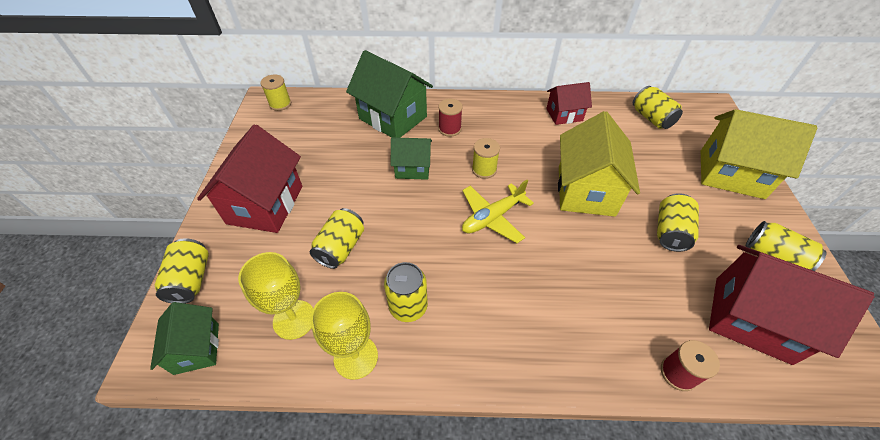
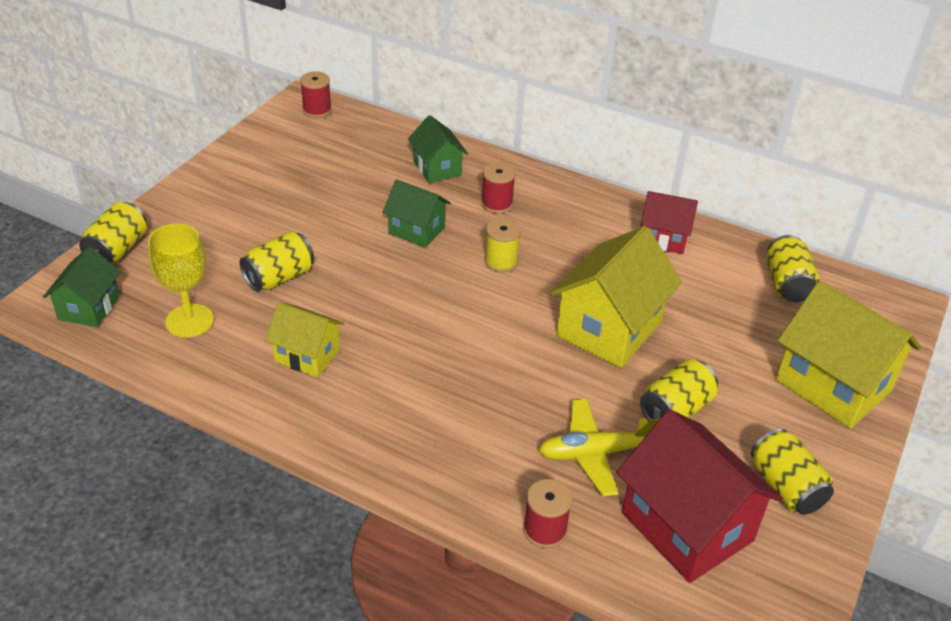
camera: 25 degrees right, 10 degrees down
red house [197,124,302,233] -> none
yellow spool [260,74,291,111] -> red spool [300,72,332,118]
yellow goblet [310,292,378,380] -> none
green house [346,50,433,138] -> green house [408,115,468,183], size x0.57
yellow can [384,262,428,322] -> yellow house [265,302,344,377]
yellow plane [462,180,534,243] -> yellow plane moved to [539,399,660,497]

